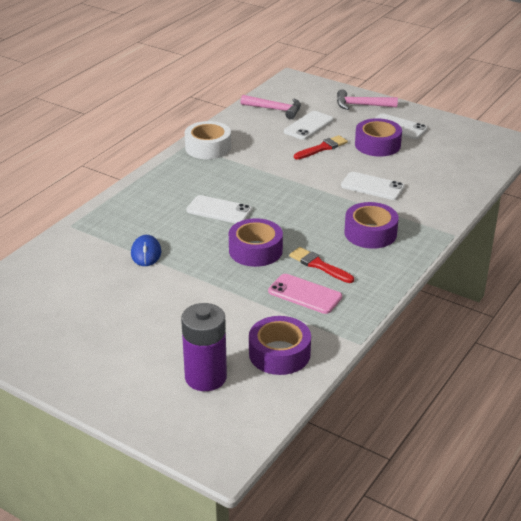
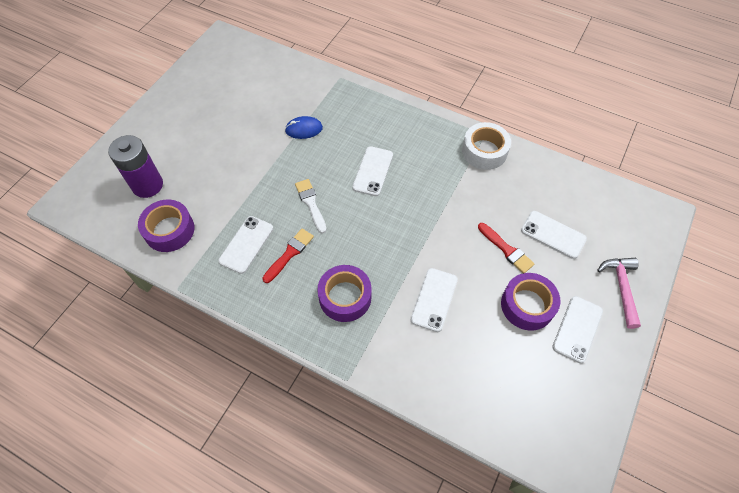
camera: 85 degrees right, 25 degrees up
purple tape [229,218,283,267] -> white brush [295,179,327,234]
pink hammer [240,95,301,119] -> none
pink phone [268,274,342,314] -> white phone [218,216,273,274]

